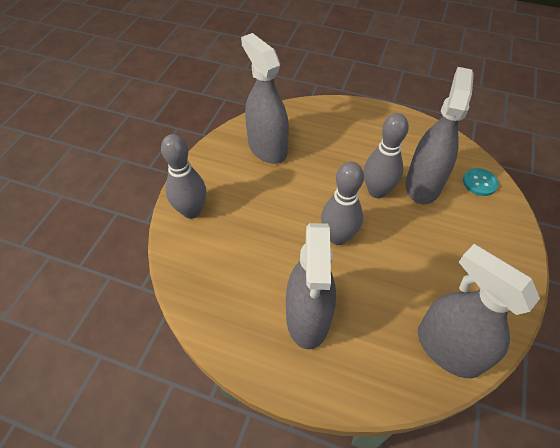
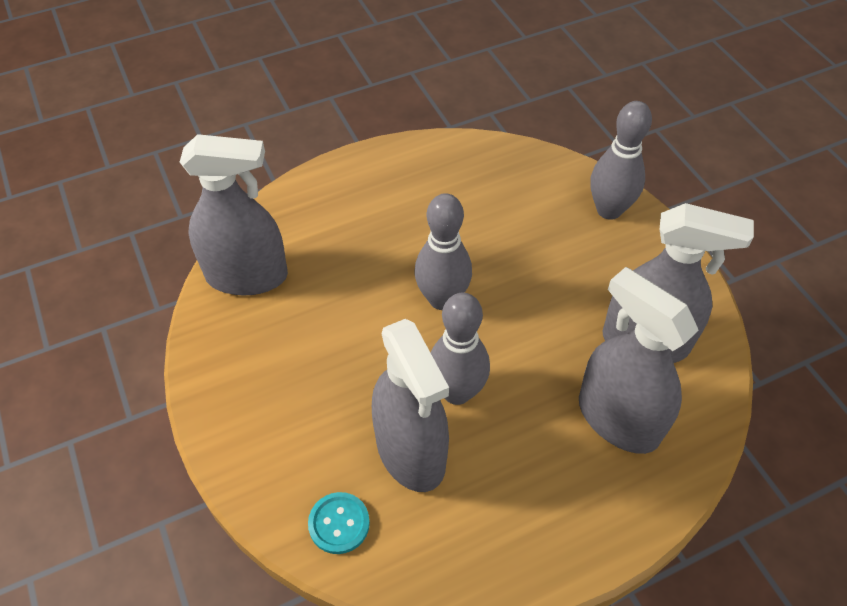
camera: 135 degrees right, 0 degrees up
grey spray bottle [286,223,336,349] -> grey spray bottle moved to [579,267,699,454]

